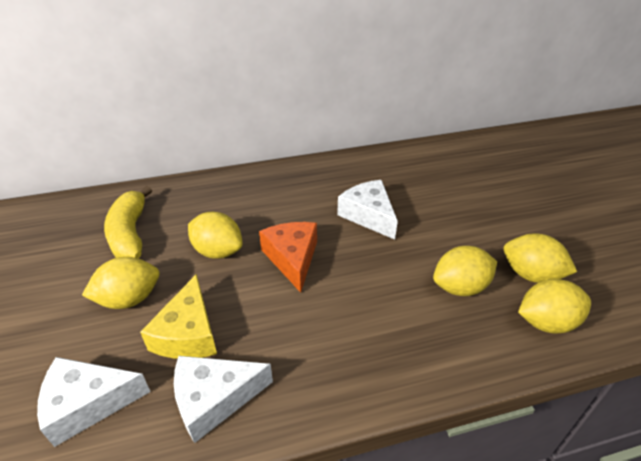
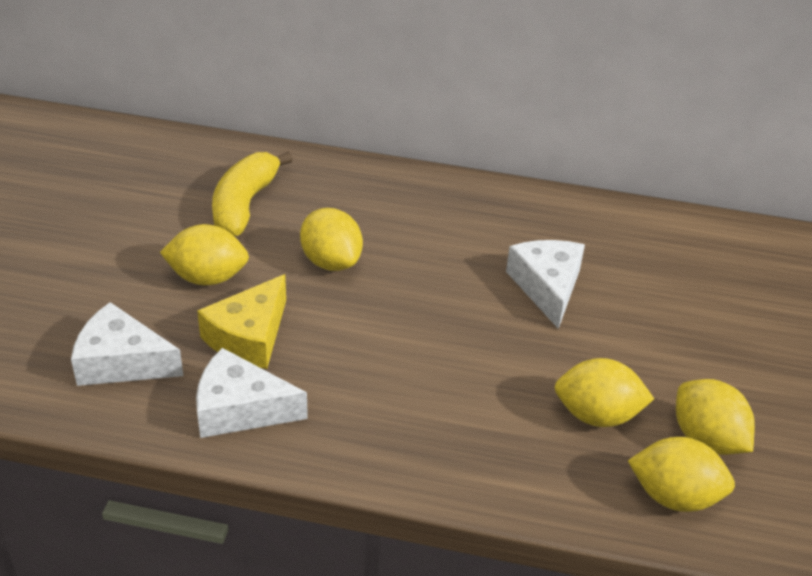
camera: 25 degrees right, 0 degrees up
orange cheese [259,222,317,293] -> none

